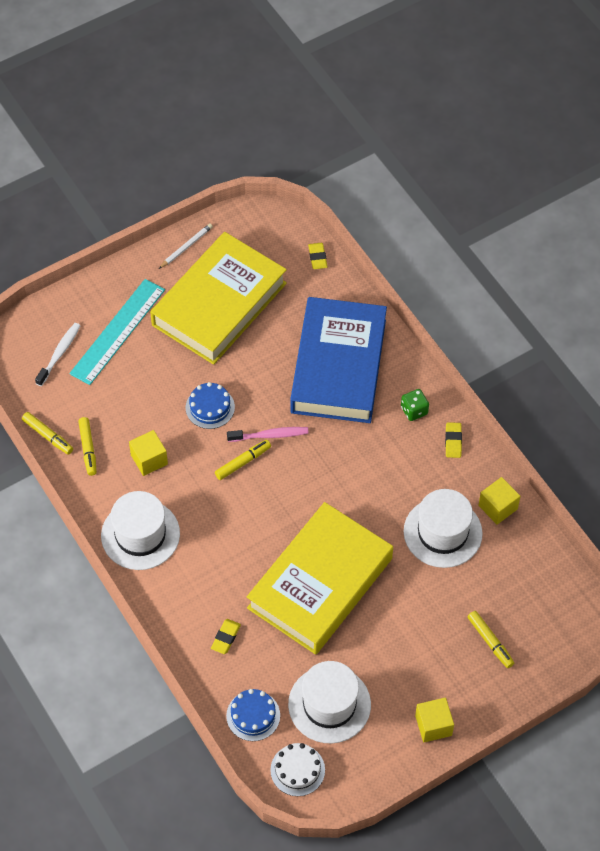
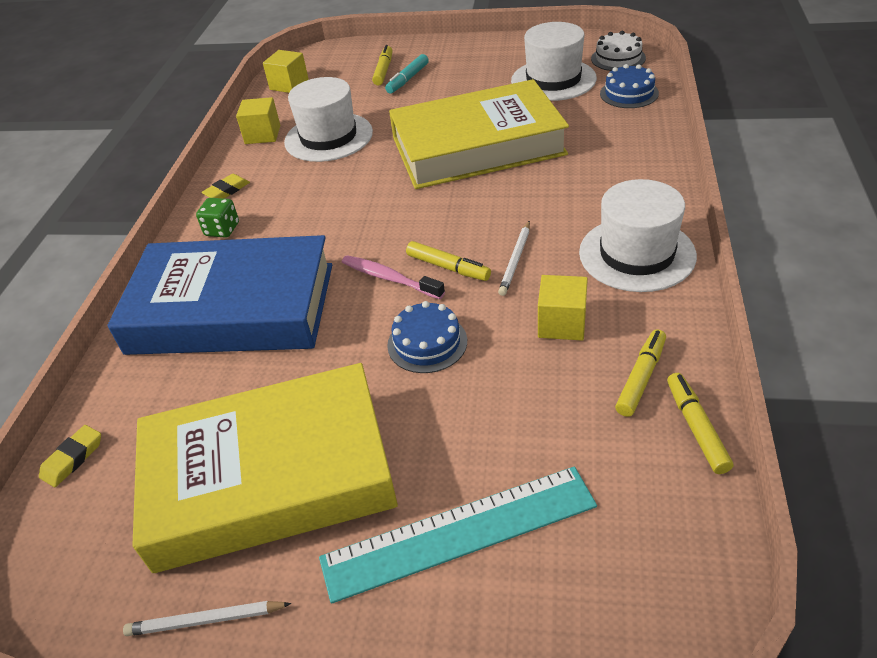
camera: 135 degrees left, 15 degrees down
white toothbrush [35,323,81,386] -> none
yellow eraser [211,619,241,654] -> none
yellow marker [215,440,271,480] -> yellow marker turned 150 degrees counterclockwise [406,241,491,281]
blue book [290,297,387,423] -> blue book turned 45 degrees clockwise [107,235,332,355]
yellow cube [415,697,454,742] -> yellow cube moved to [263,50,309,93]
none -> turquoise marker [385,54,429,94]
none -> white pencil [498,221,530,296]

